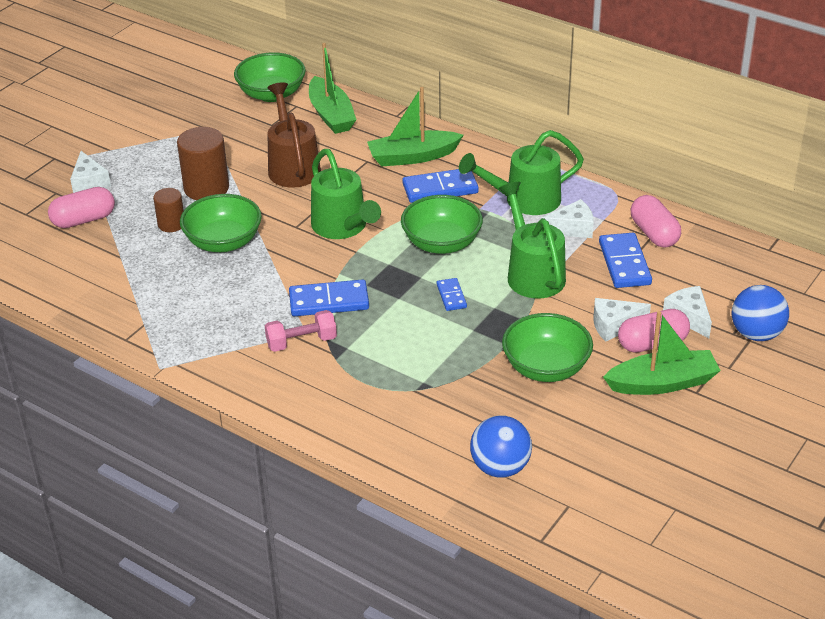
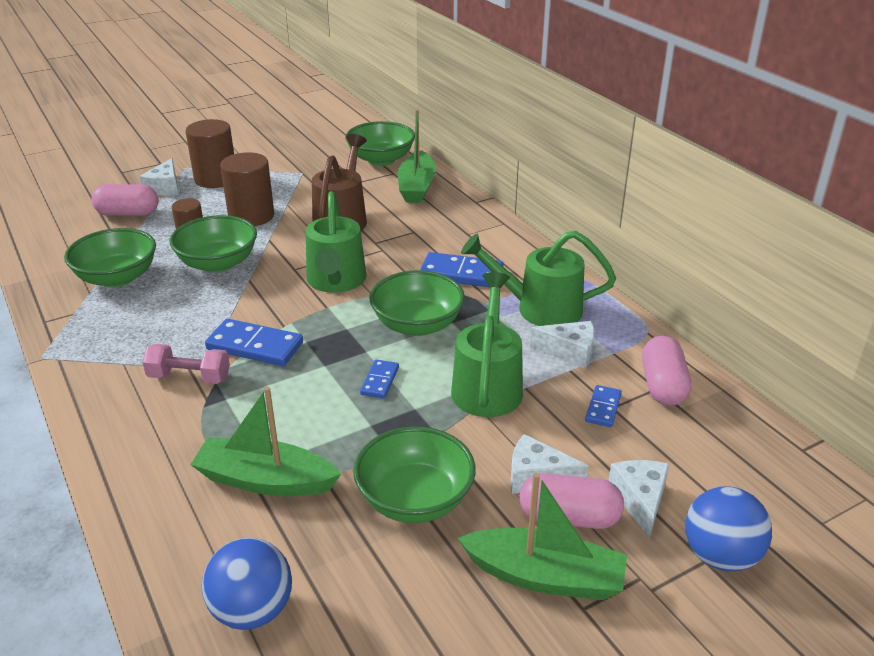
camera: 25 degrees right, 5 degrees down
green boat [367,87,463,167] -> green boat moved to [190,386,341,496]
blue domino [599,233,652,288] -> blue domino [585,385,622,427], size x0.56
none -> green bowl [64,228,156,287]
none -> brown cylinder [185,119,234,188]

